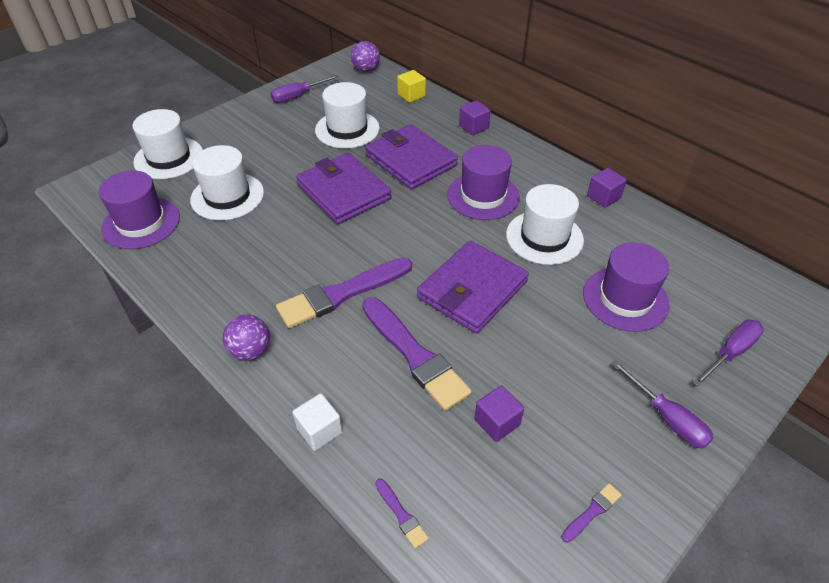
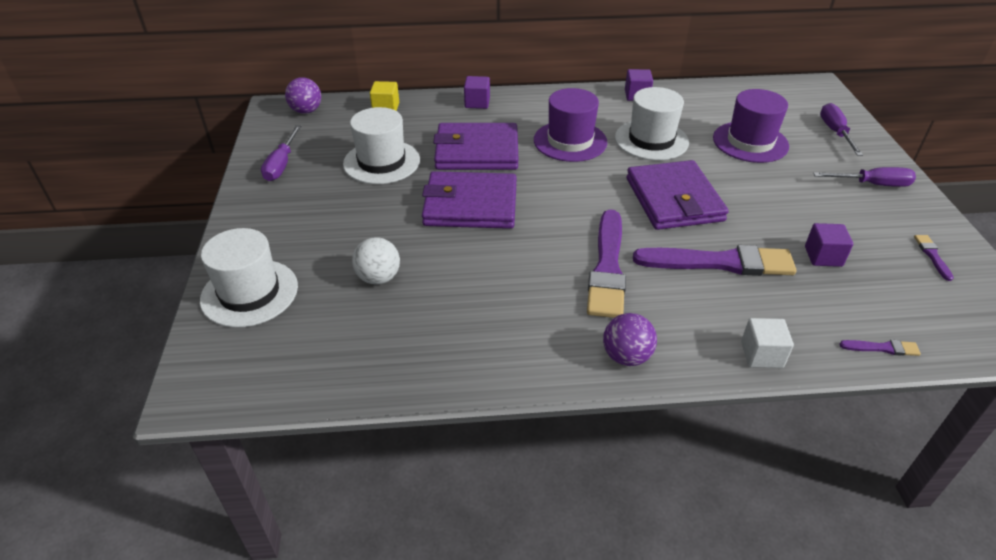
camera: 50 degrees left, 5 degrees down
purple hat [99,170,180,249] -> none
white hat [190,145,264,221] -> white ball [352,237,400,284]

